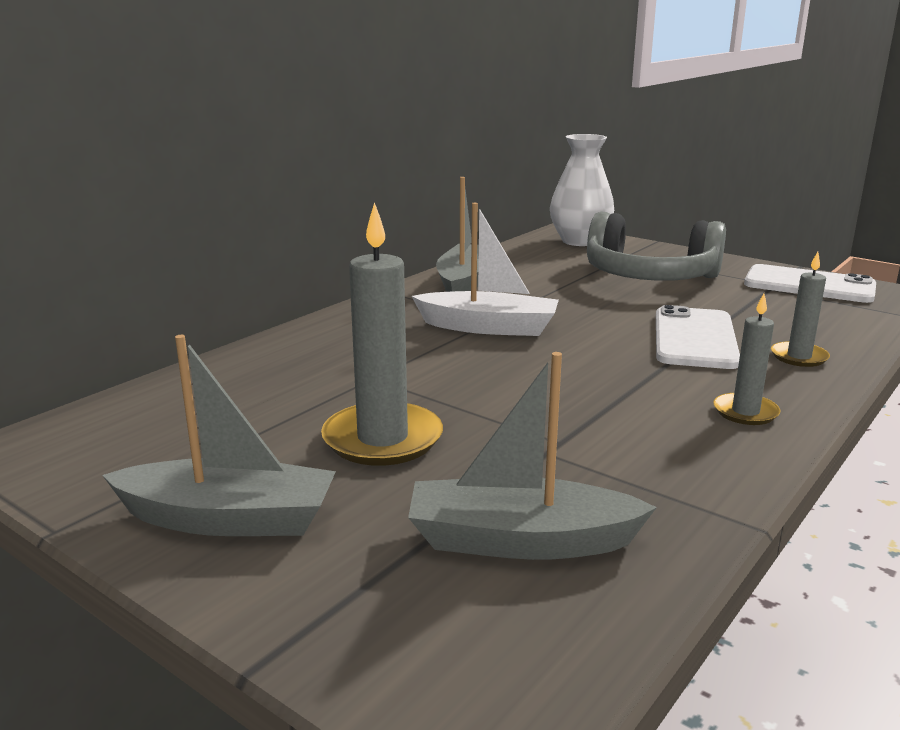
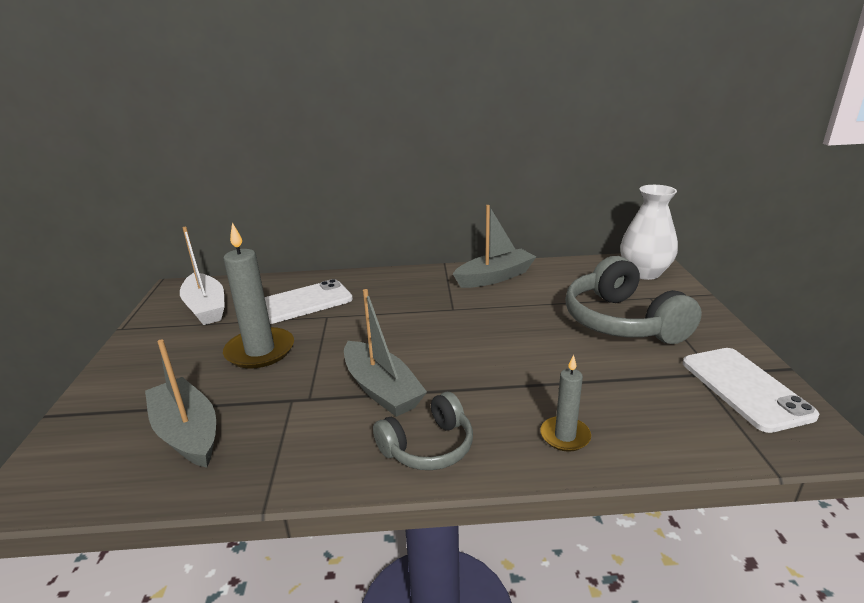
camera: 50 degrees right, 5 degrees up
grey boat [102,335,336,536] -> grey boat moved to [344,289,427,417]
white boat [412,203,559,336] -> white boat moved to [180,227,225,325]
white phone [656,305,740,369] -> white phone moved to [265,279,353,324]
grey candle [713,294,780,425] -> grey headphones [373,392,473,470]

